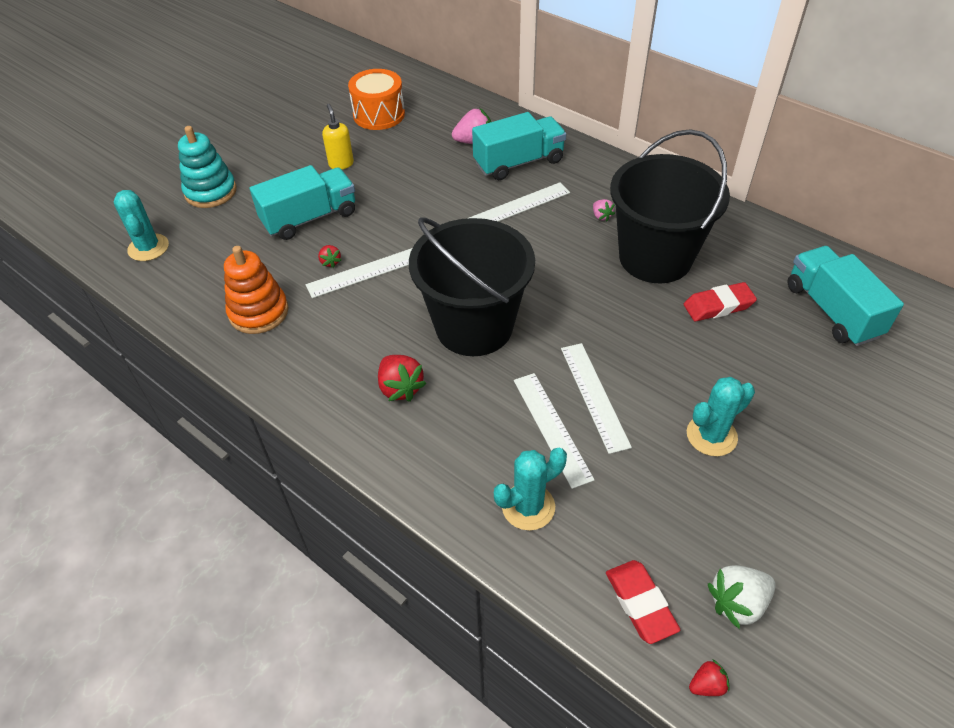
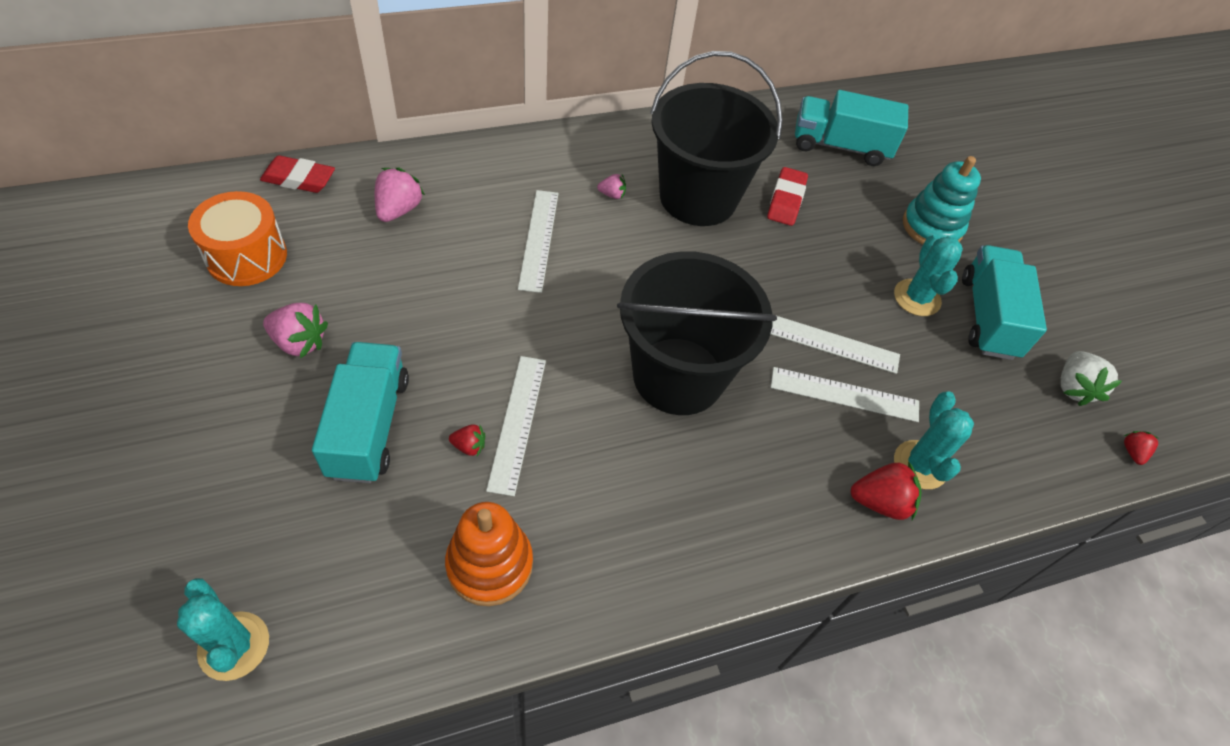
camera: 65 degrees left, 5 degrees up
turquoise cactus [114,190,169,261] -> turquoise cactus turned 45 degrees clockwise [177,578,269,681]
turquoise stacking toy [178,126,236,208] -> turquoise stacking toy moved to [903,156,981,245]
yellow soap dispenser [322,104,354,169] -> pink strawberry [263,303,328,359]
red strawberry [378,355,426,402] -> red strawberry moved to [850,461,922,520]
turquoise truck [472,112,566,180] -> turquoise truck moved to [962,245,1047,360]
red eraser [606,560,680,644] -> red eraser moved to [260,155,335,193]

